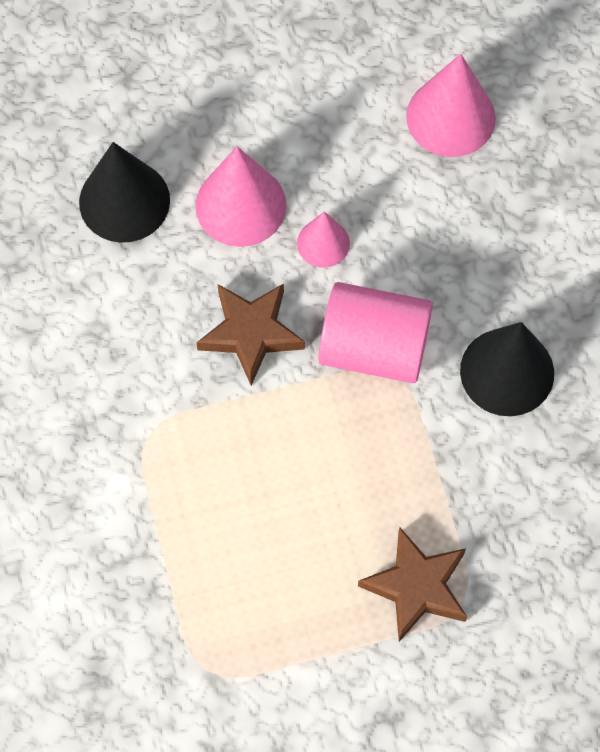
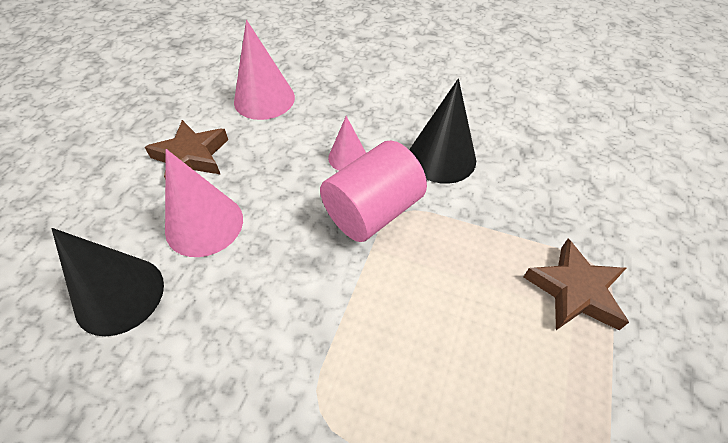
camera: 55 degrees left, 15 degrees down
brown star [196,284,305,386] -> brown star moved to [145,120,228,178]
pink cone [297,211,350,268] -> pink cone moved to [328,116,366,171]

